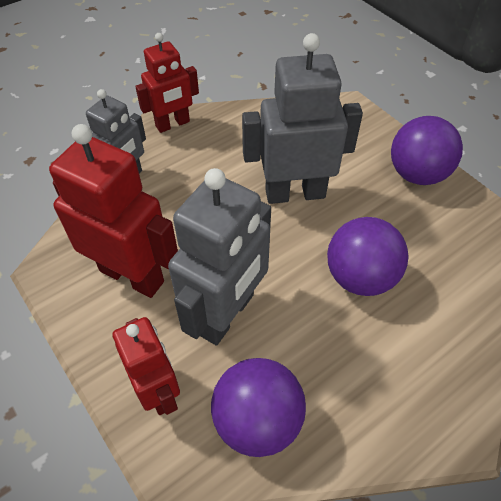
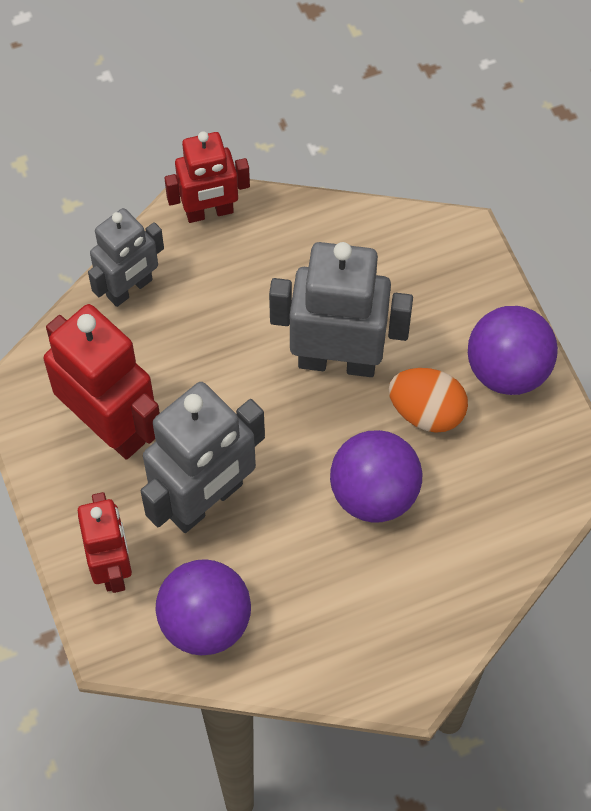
camera: 15 degrees right, 10 degrees up
none -> orange egg [389,368,468,433]

